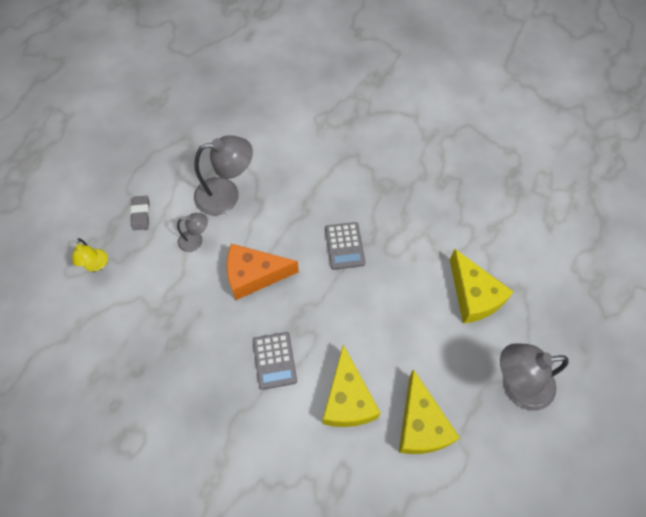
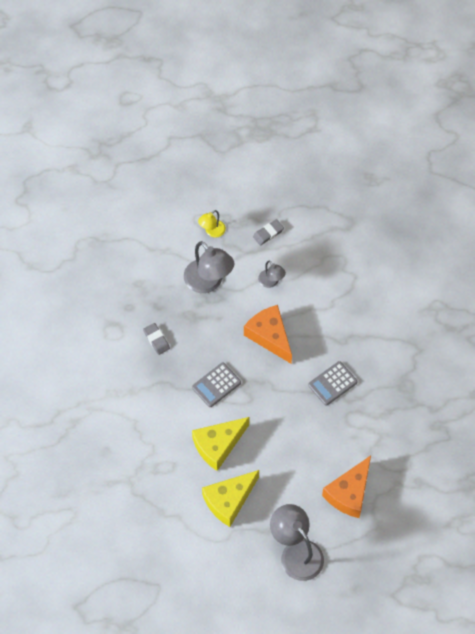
camera: 60 degrees right, 0 degrees up
grey lamp [194,135,253,215] -> grey lamp moved to [184,241,234,293]
yellow cheese [450,249,513,324] -> orange cheese [322,456,371,518]
none -> grey eraser [143,323,170,355]

